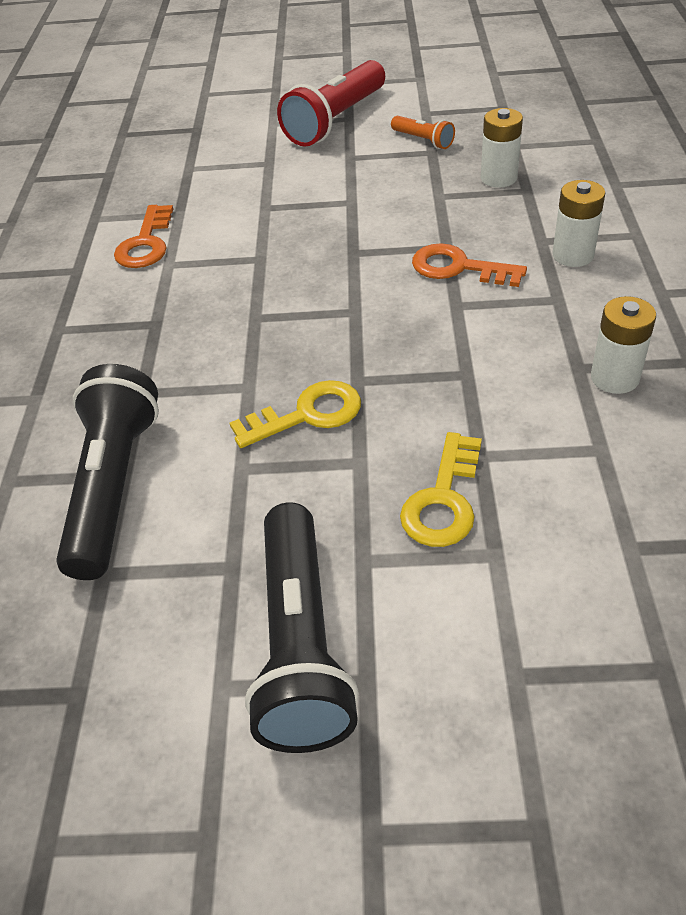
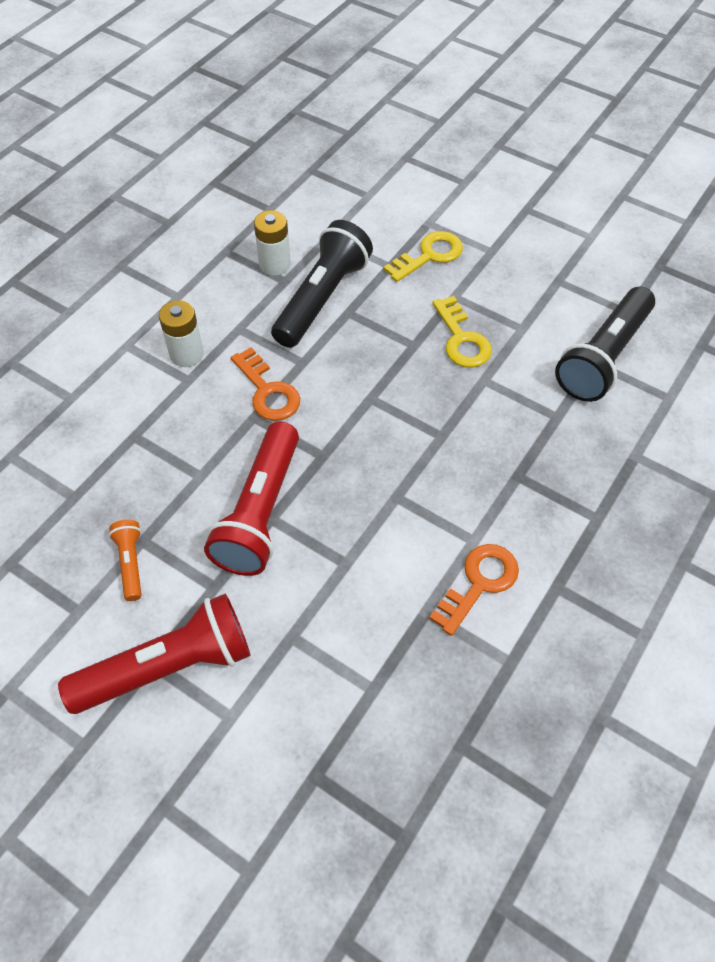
camera: 150 degrees left, 10 degrees up
yellow key [230,380,361,448] -> yellow key turned 120 degrees counterclockwise [433,296,492,368]
black flashlight [245,502,359,753] -> black flashlight moved to [271,220,373,348]
white battery [481,108,523,188] -> none
none -> red flashlight [204,421,299,576]

